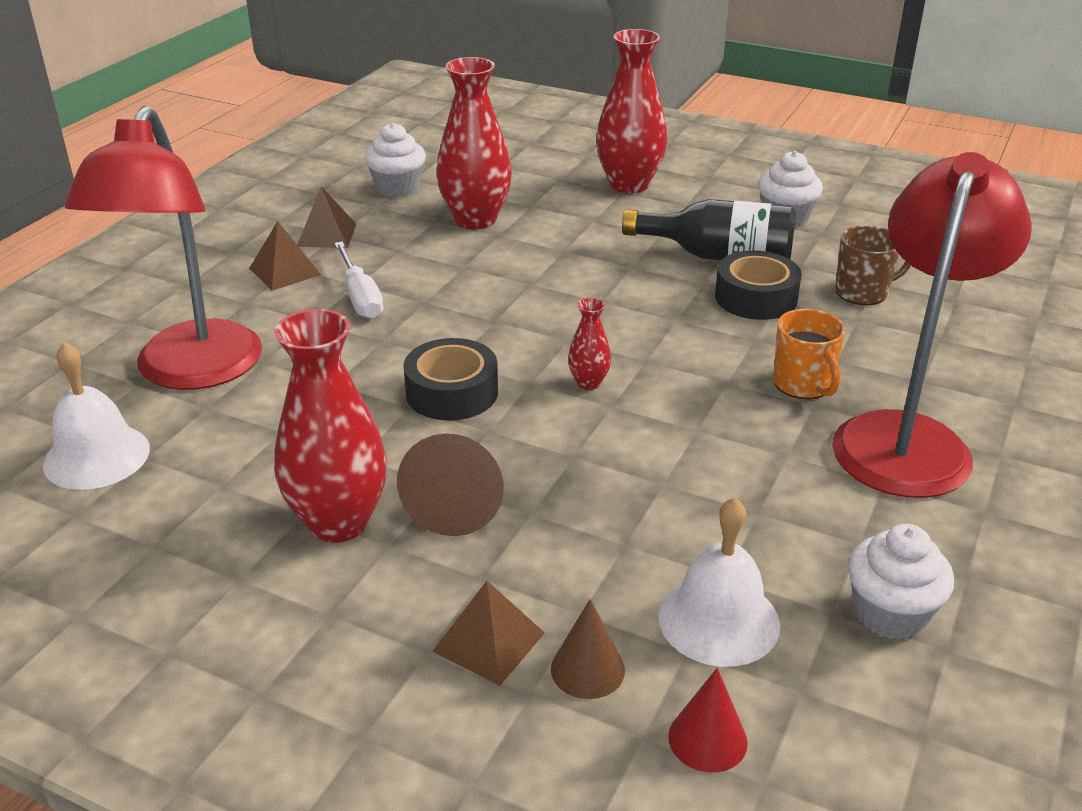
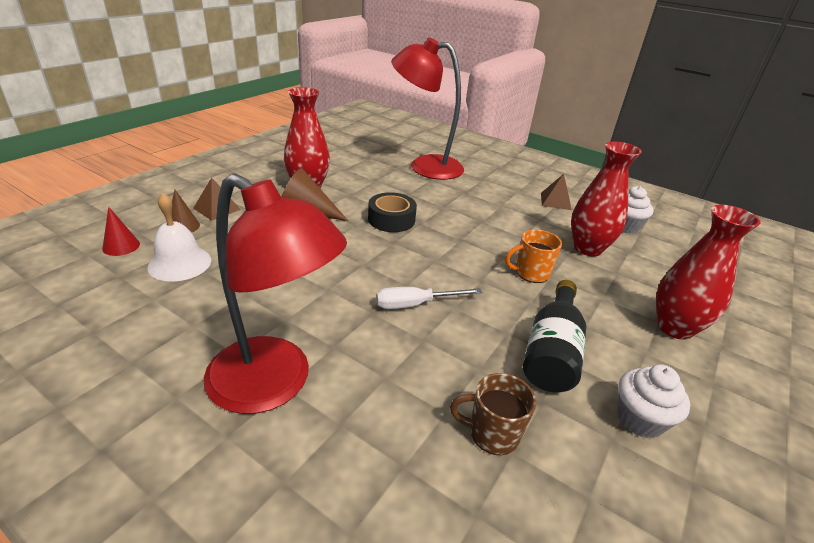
camera: 95 degrees right, 0 degrees up
white bell [43,342,150,490] -> none
brown pyramid [249,221,321,291] -> none
white screwdriver [334,242,384,319] -> white screwdriver moved to [376,287,482,309]
red vase [568,298,611,390] -> none
black tape [715,251,802,320] -> none
orange mug [773,309,845,399] -> orange mug moved to [505,229,562,283]
brown mug [835,225,911,305] -> brown mug turned 105 degrees clockwise [450,373,536,455]
white cupcake [848,524,954,640] -> none

